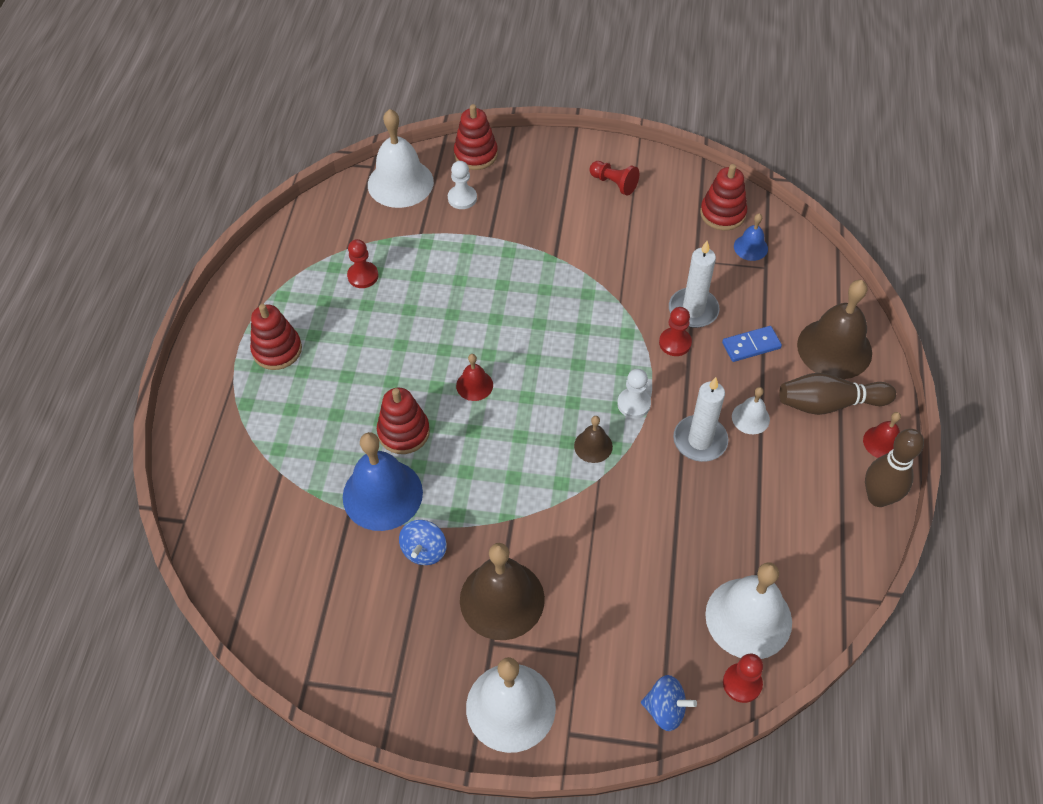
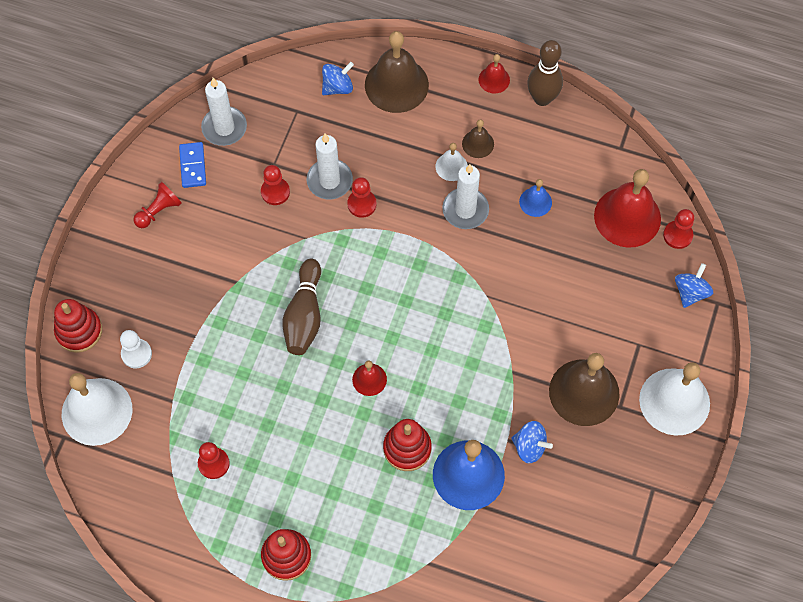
camera: 80 degrees left, 10 degrees up
brown bell [574,416,613,463] -> brown bell moved to [462,119,494,158]
white pawn [617,369,651,418] -> none
red stacking toy [700,164,748,230] -> white candle [201,78,247,146]
white bell [705,562,792,659] -> red bell [594,169,661,248]
blue domino [722,326,782,362] -> blue domino moved to [179,142,206,188]
blue bell [734,213,768,261] -> blue bell moved to [519,179,552,217]
brown bowling pin [779,373,896,415] -> brown bowling pin moved to [283,259,321,355]
none -> red pawn [261,165,290,205]
none -> blue spinning top [322,62,354,95]

